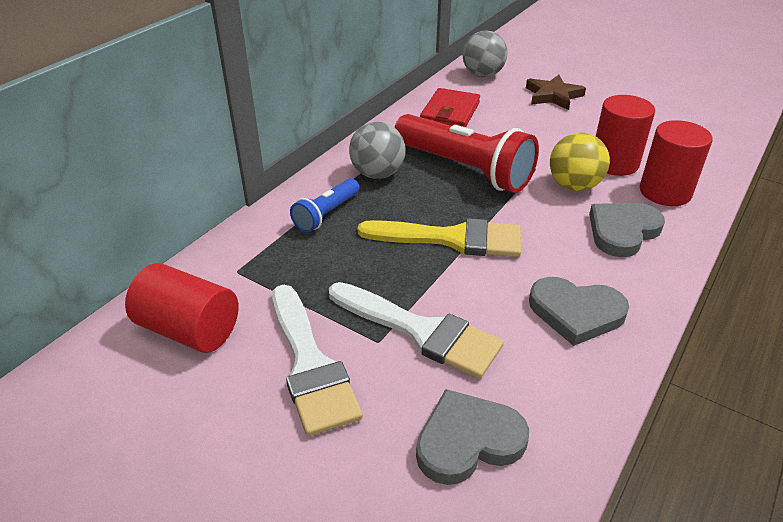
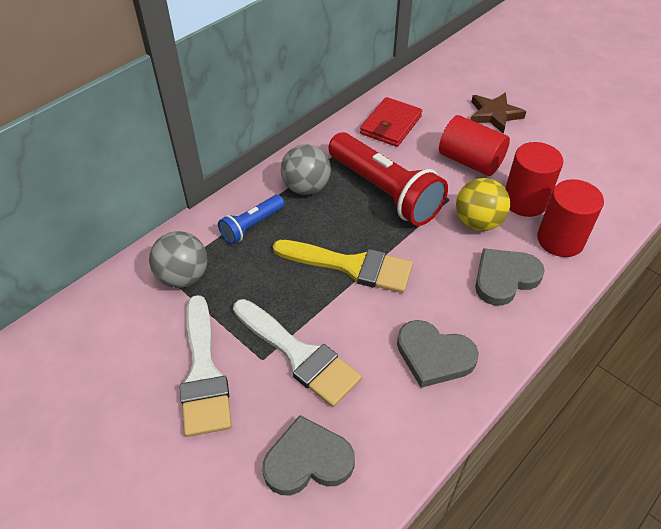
camera: 10 degrees right, 10 degrees up
red cylinder [125,263,239,353] -> red cylinder moved to [439,115,510,176]
grey ball [462,30,508,77] -> grey ball moved to [149,231,207,288]

